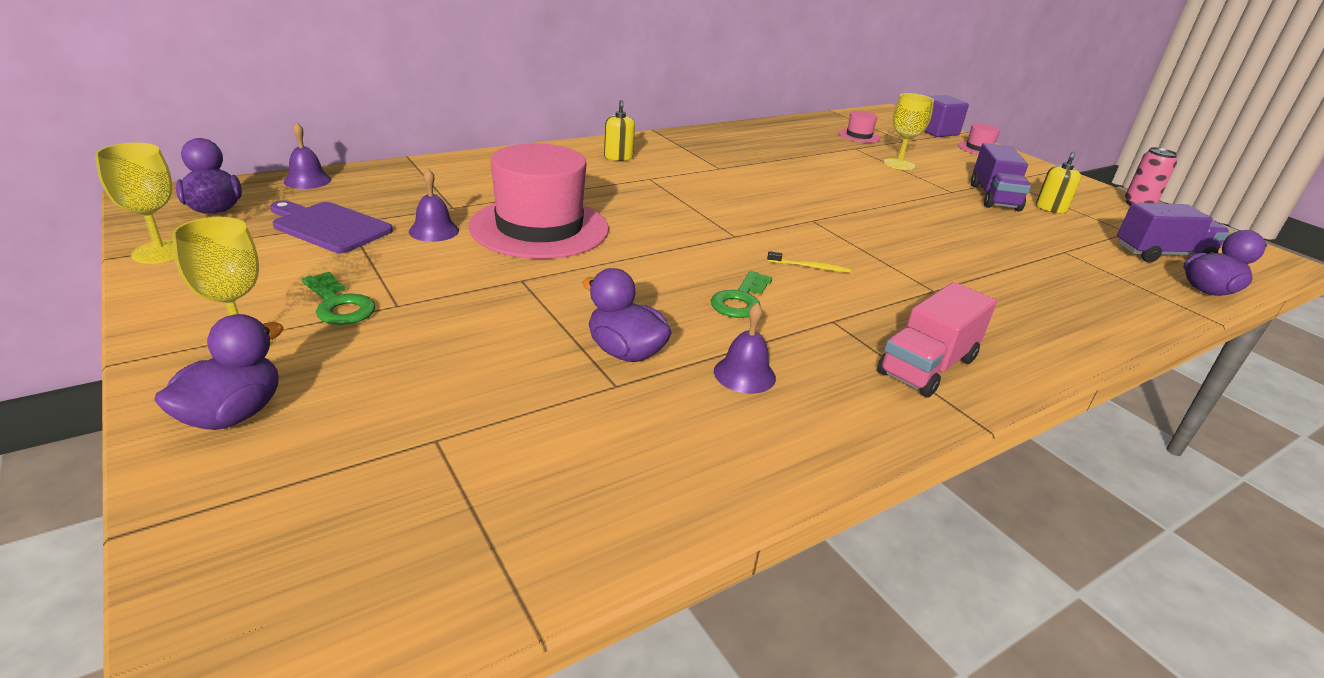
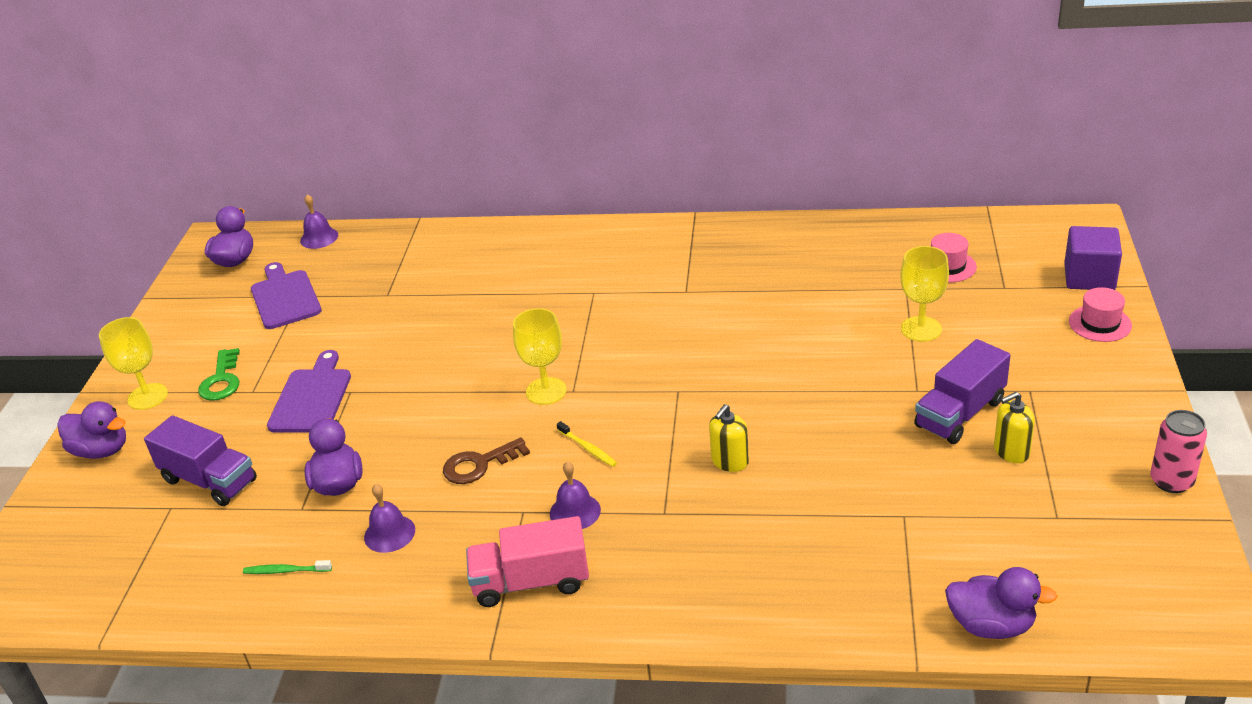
camera: 45 degrees right, 5 degrees up
yellow goblet [95,143,175,264] -> yellow goblet moved to [513,308,567,405]
purple duck [154,314,284,430] -> purple duck turned 45 degrees clockwise [57,401,126,459]
purple bell [409,169,459,242] -> purple bell moved to [550,461,601,529]
pink hat [468,143,609,259] -> none
yellow soap dispenser [604,100,635,161] -> yellow soap dispenser moved to [709,404,749,472]
green key [711,271,772,318] -> brown key [443,437,530,484]
purple truck [1117,203,1230,263] -> purple truck moved to [144,415,257,506]
none -> green toothbrush [243,560,332,574]
none -> purple cutting board [267,350,351,432]

